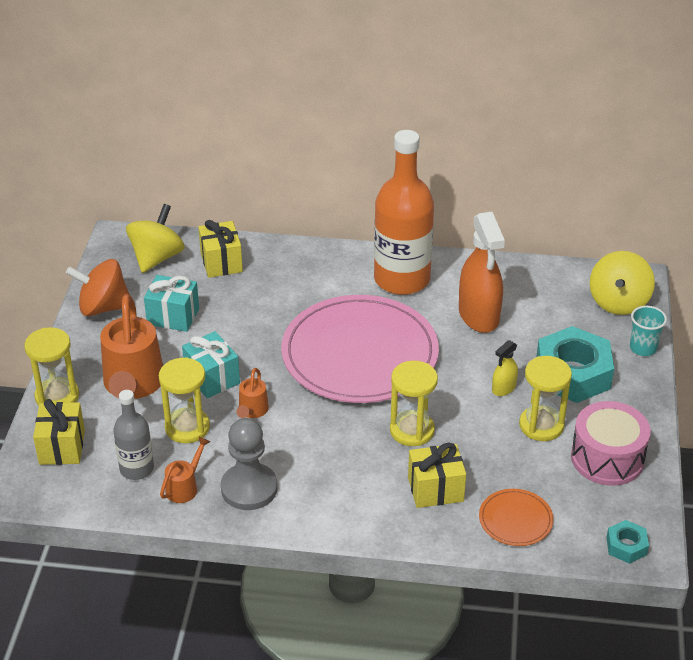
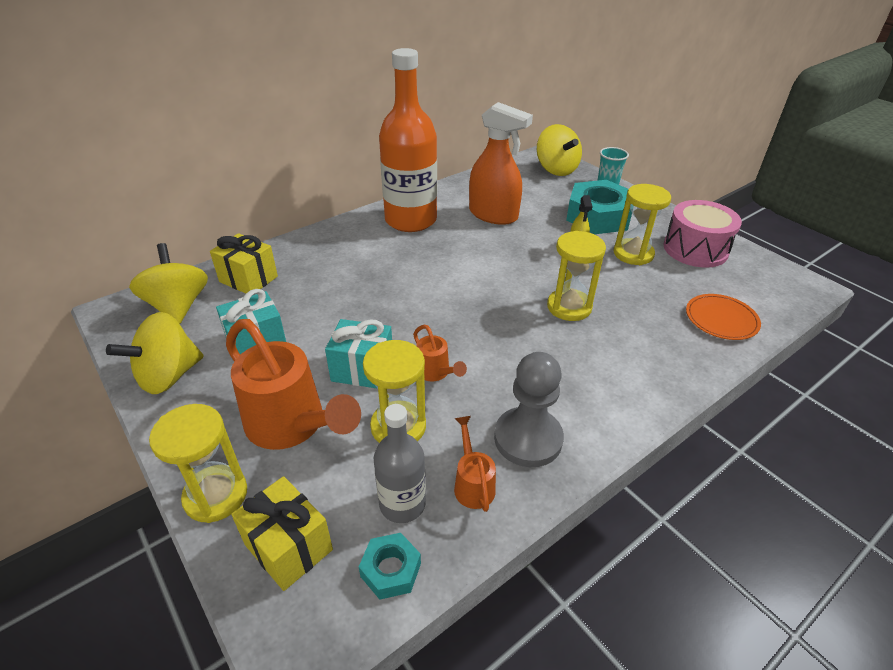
camera: 45 degrees left, 0 degrees up
orange spinning top [66,259,130,316] -> yellow spinning top [106,312,204,394]
pink plate [281,295,439,403] -> none
yellow gift [408,442,466,508] -> none
turquoise nut [606,520,649,563] -> turquoise nut moved to [359,533,421,600]

